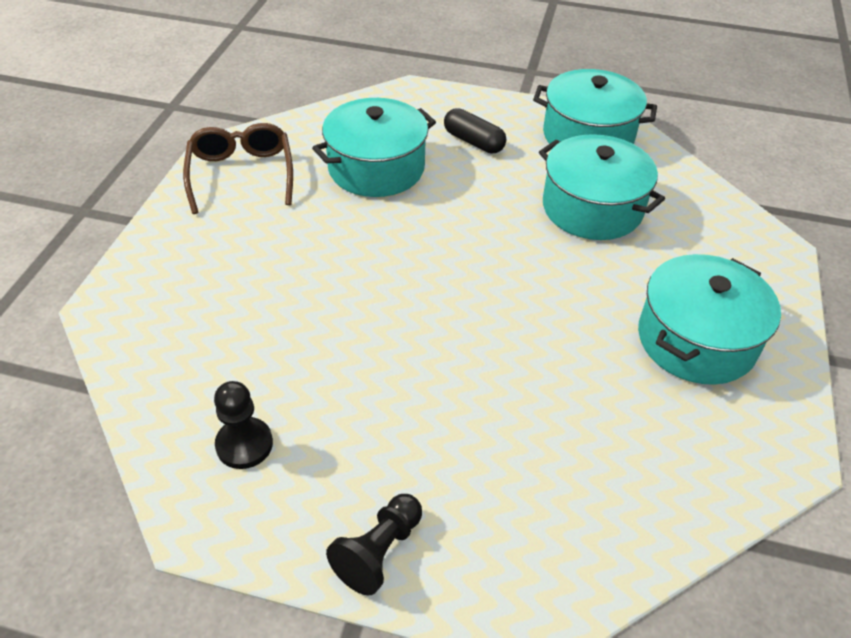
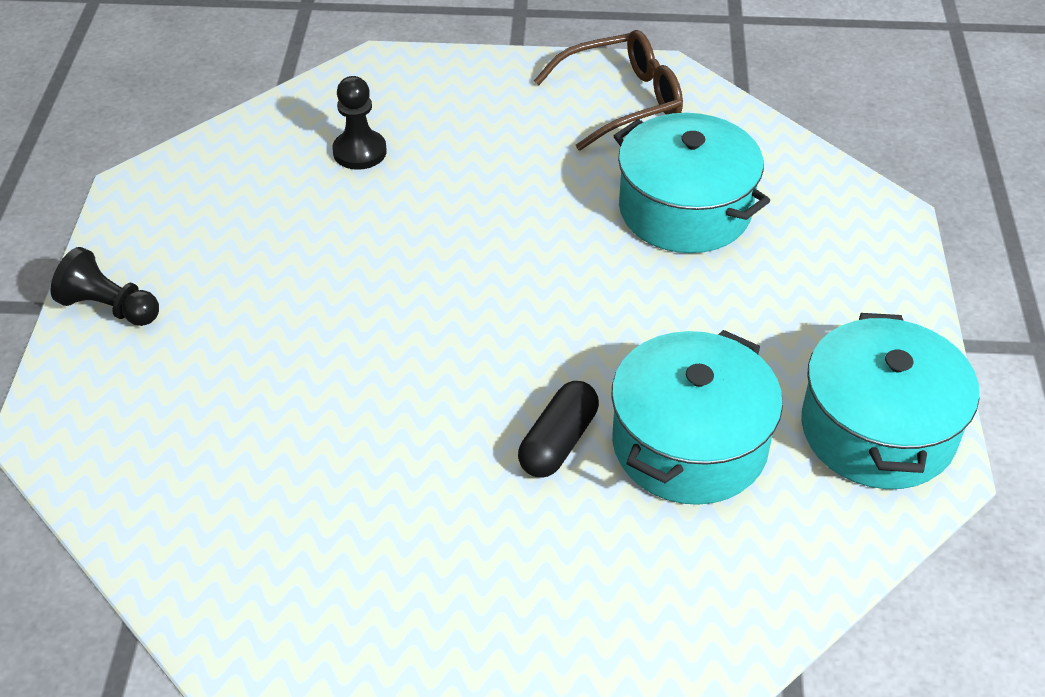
camera: 80 degrees right, 0 degrees up
black pawn [214,381,273,469] -> black pawn moved to [332,76,387,170]
black capsule [444,108,506,153] -> black capsule moved to [518,381,599,477]
turquoise pot [638,254,781,385] -> none

